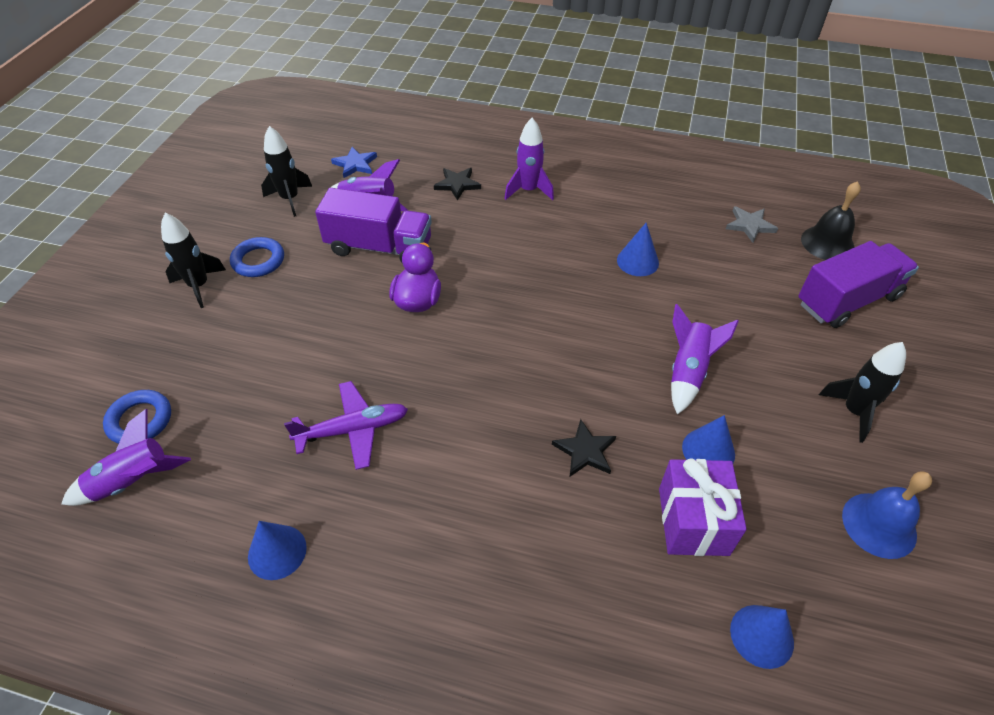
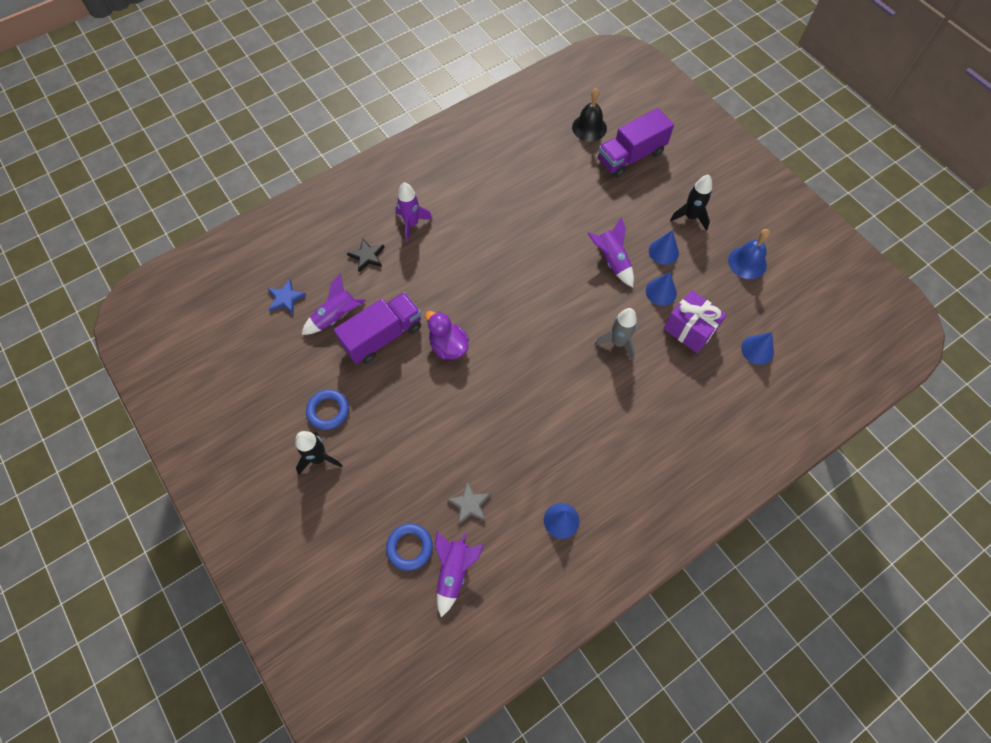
camera: 50 degrees left, 15 degrees up
black rocket [261,126,312,217] -> none
purple plane [284,381,408,470] -> none
black star [552,419,616,476] -> grey rocket [595,308,637,361]
blue cone [617,223,659,276] -> blue cone moved to [649,230,679,265]
grey star [726,207,778,243] -> grey star moved to [447,481,491,525]
purple truck [798,241,919,328] -> purple truck turned 135 degrees counterclockwise [598,108,674,178]

